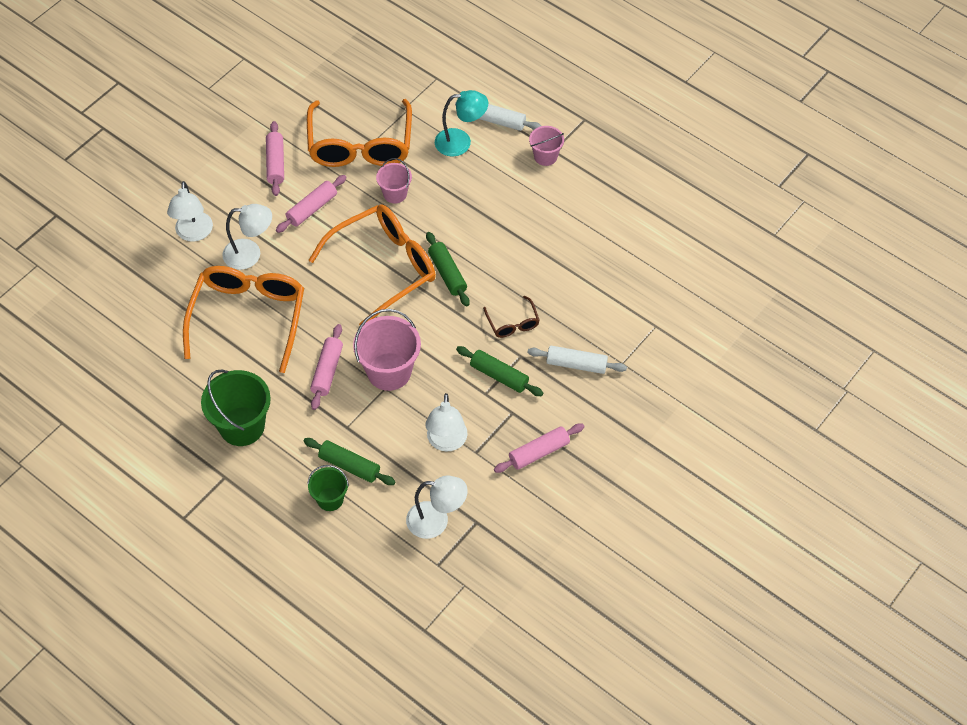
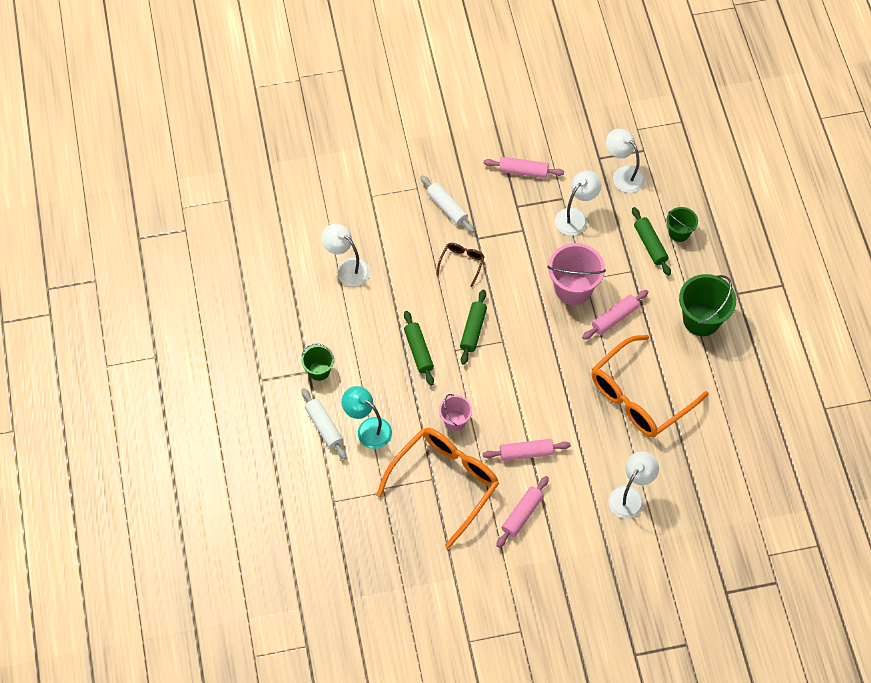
camera: 140 degrees left, 5 degrees up
white lamp [222,204,272,270] -> white lamp moved to [322,224,370,287]
orange glasses [309,204,436,325] -> none
green rolling pin [456,346,543,396] -> green rolling pin moved to [404,311,434,386]
pink bucket [529,126,564,166] -> green bucket [301,343,334,381]

